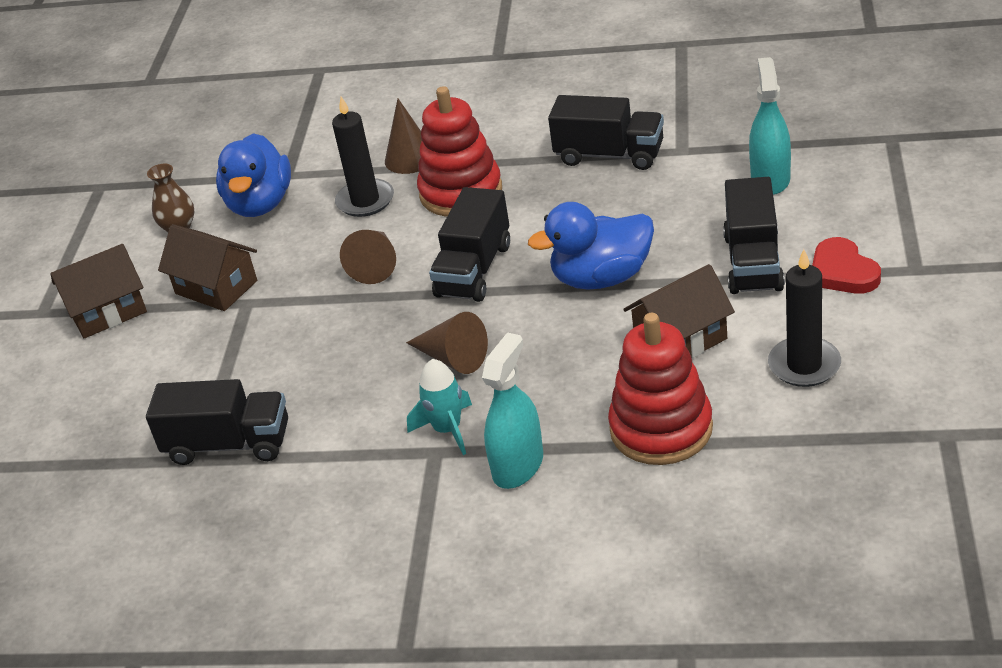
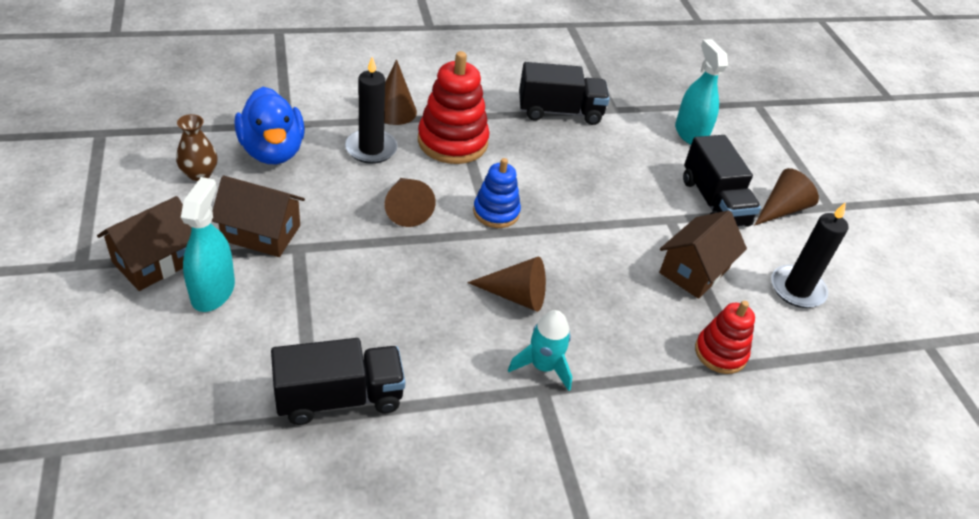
camera: 30 degrees left, 5 degrees up
black truck [429,187,510,302] -> blue stacking toy [473,158,521,228]
turquoise spray bottle [482,332,543,489] -> turquoise spray bottle moved to [181,177,235,312]
blue duck [528,202,654,290] -> none
red stacking toy [608,313,713,465] -> red stacking toy [695,301,755,374], size x0.61
red heart [812,237,881,293] -> brown cone [754,168,819,226]

